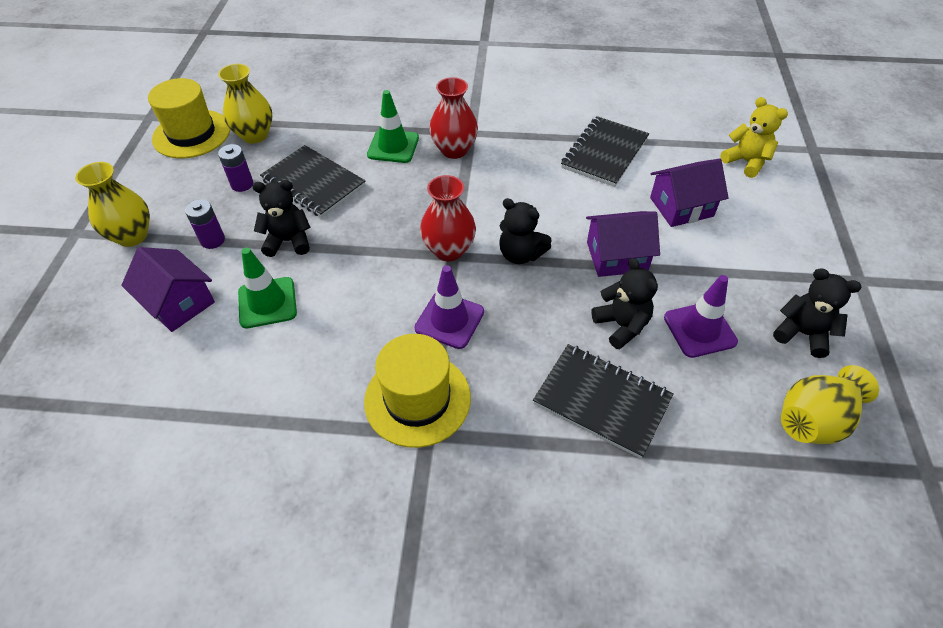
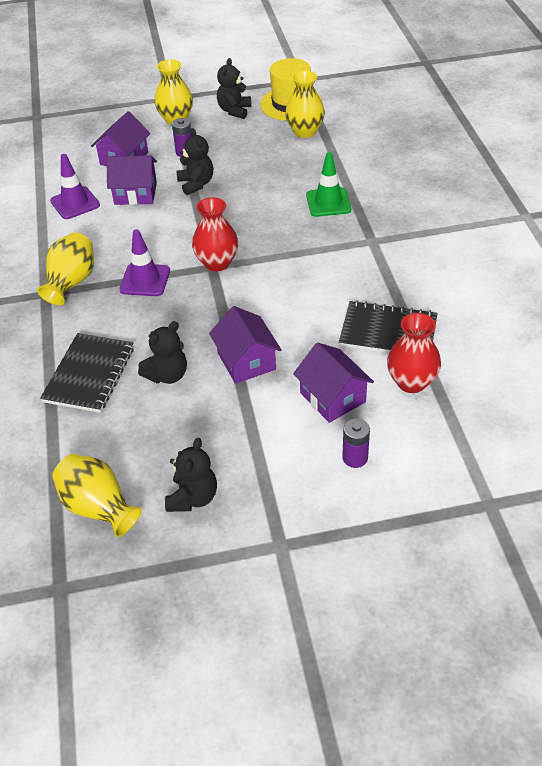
camera: 75 degrees right, 5 degrees down
purple battery [218,144,253,192] -> purple battery moved to [342,419,370,468]
green traffic cone [238,248,297,329] -> purple house [107,155,157,205]
black notebook [260,145,366,218] -> none
yellow hat [364,334,471,448] -> yellow vase [37,232,94,305]
red vase [429,77,478,159] -> red vase moved to [387,313,441,393]
black teddy bear [499,198,551,264] -> black teddy bear moved to [217,58,251,119]
purple traffic cone [664,275,738,358] -> purple traffic cone moved to [50,154,100,219]
yellow teddy bear [721,97,788,178] -> none

